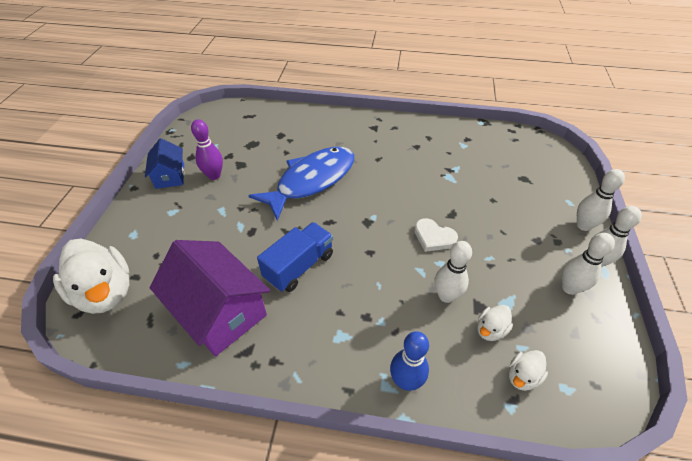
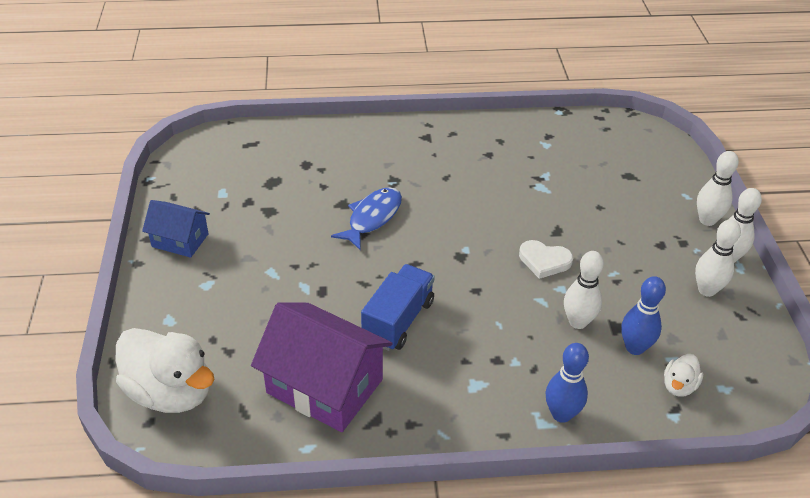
camera: 15 degrees left, 5 degrees down
blue house [145,138,185,189] -> blue house turned 45 degrees counterclockwise [142,200,210,258]
purple bowling pin [191,119,223,180] -> none
blue fish [248,147,354,221] -> blue fish [331,187,402,251], size x0.61
white duck [477,305,513,341] -> blue bowling pin [621,276,666,355]

